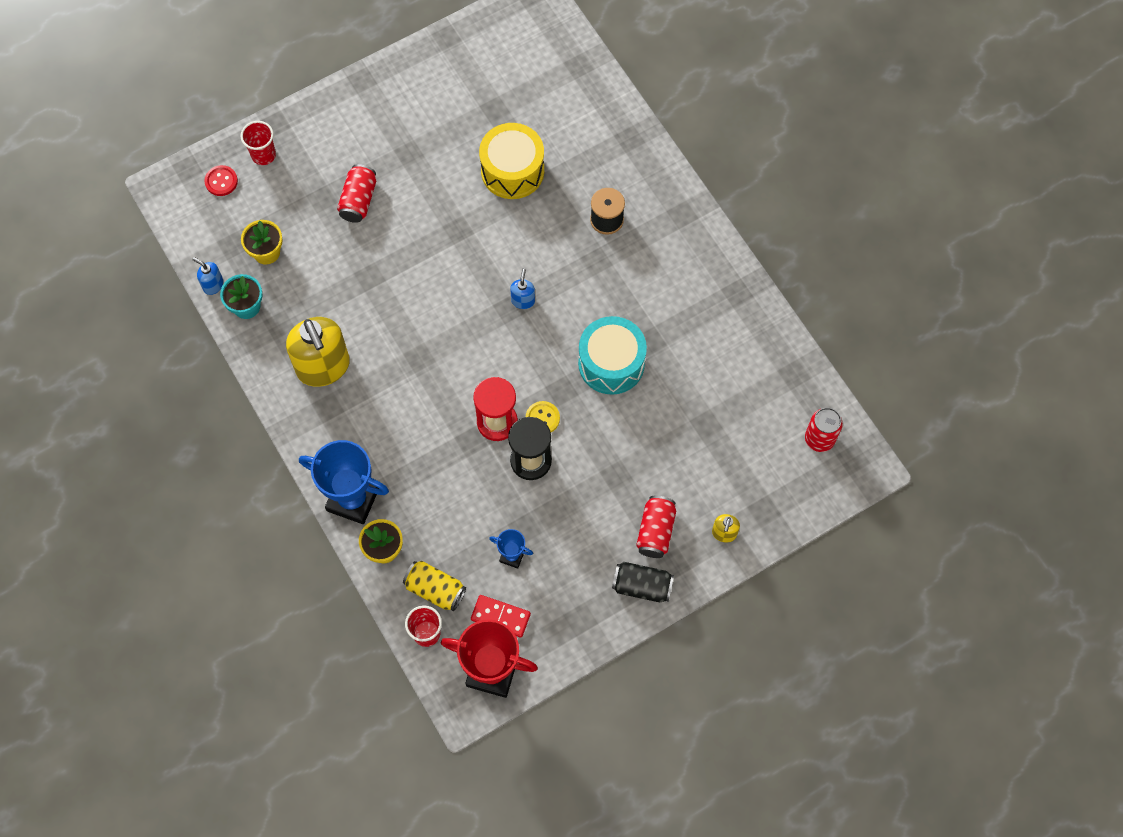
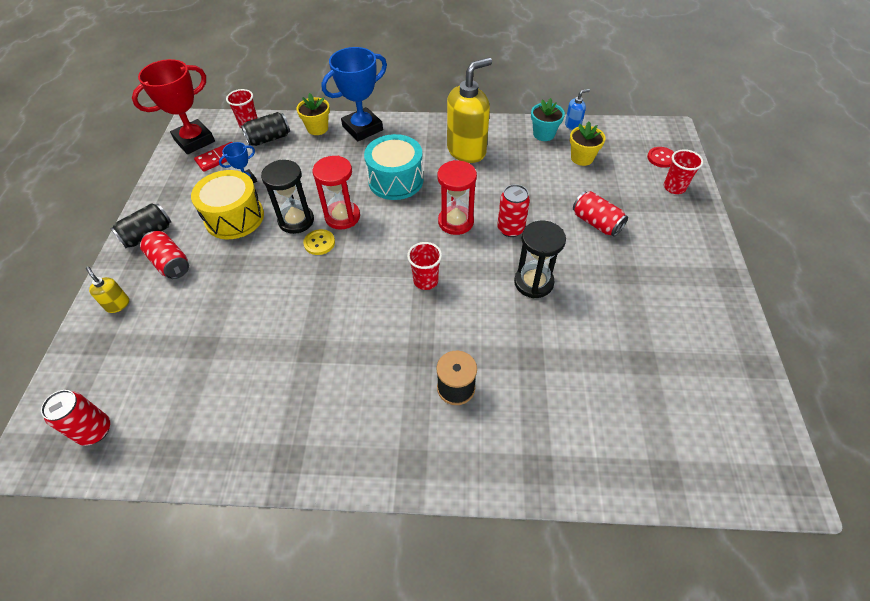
camera: 125 degrees right, 15 degrees down
yellow soap dispenser [286,317,350,387] -> yellow soap dispenser turned 135 degrees clockwise [447,58,492,163]
yellow can [403,561,466,611] -> black can [241,112,290,146]
yellow drum [479,123,544,199] -> yellow drum moved to [191,170,264,239]
blue soap dispenser [510,268,535,309] -> red cup [407,242,442,290]
turquoise drum [578,316,647,395] -> turquoise drum moved to [364,134,424,200]
none -> red hourglass [437,160,477,235]
none -> red can [497,184,530,237]
none -> black hourglass [514,221,566,298]

